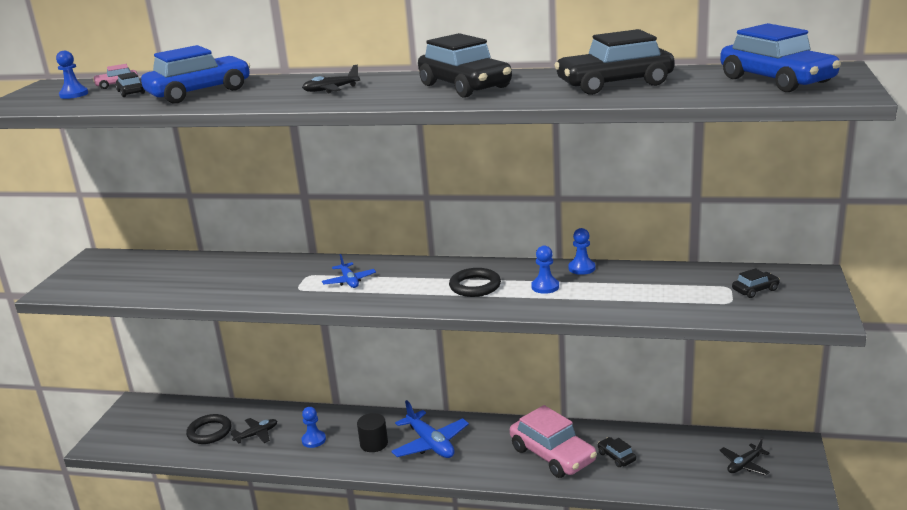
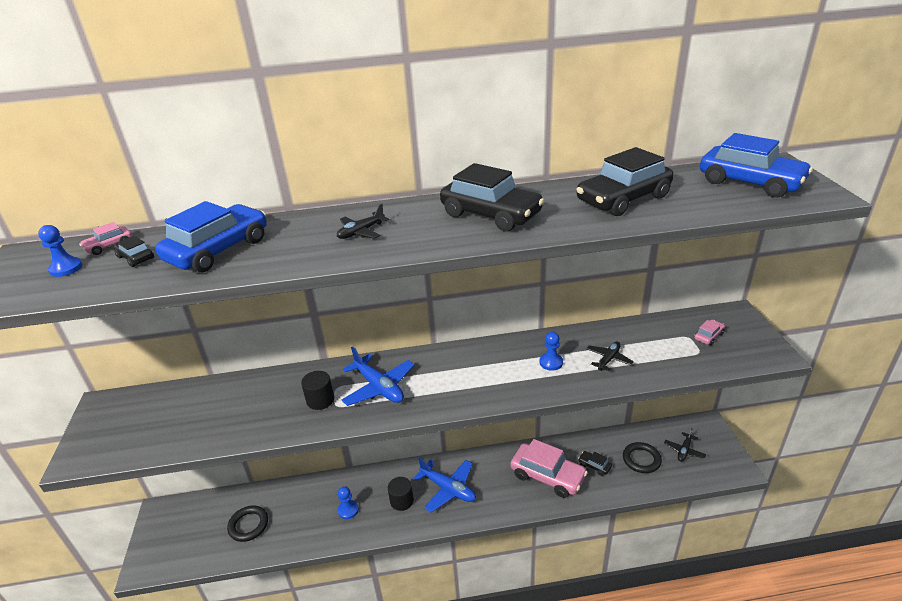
camera: 20 degrees left, 10 degrees up
black plane [231,418,277,444] -> black plane moved to [586,342,634,371]
blue plane [322,254,376,288] -> blue plane [342,346,415,406], size x1.68
black ring [449,268,501,297] -> black ring moved to [623,442,662,473]
blue pawn [568,228,595,275] -> none
black car [732,268,780,298] -> pink car [694,320,725,346]
none -> black cylinder [301,371,334,410]

